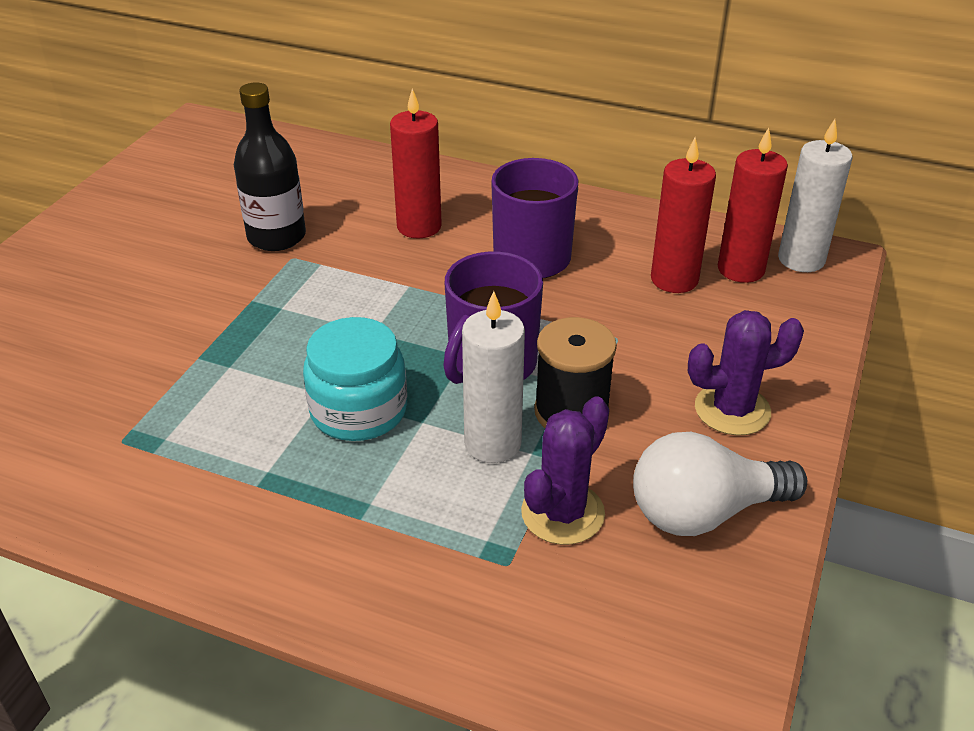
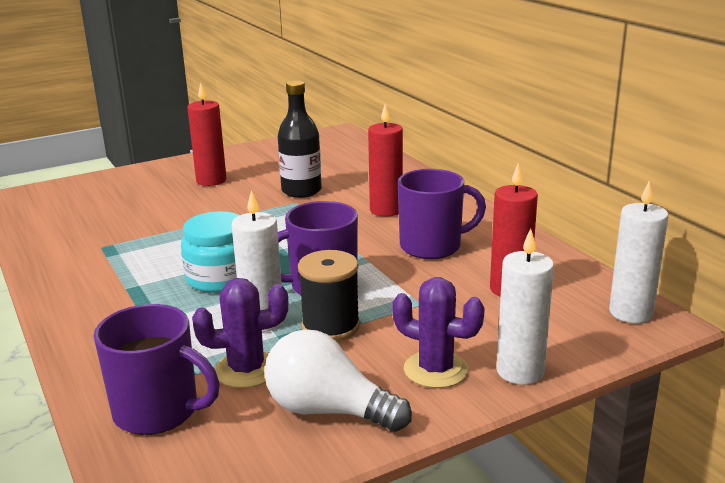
camera: 40 degrees right, 15 degrees down
red candle [718,128,788,283] -> red candle moved to [187,83,227,186]
none -> purple mug [94,304,220,435]
none -> white candle [496,228,554,385]

